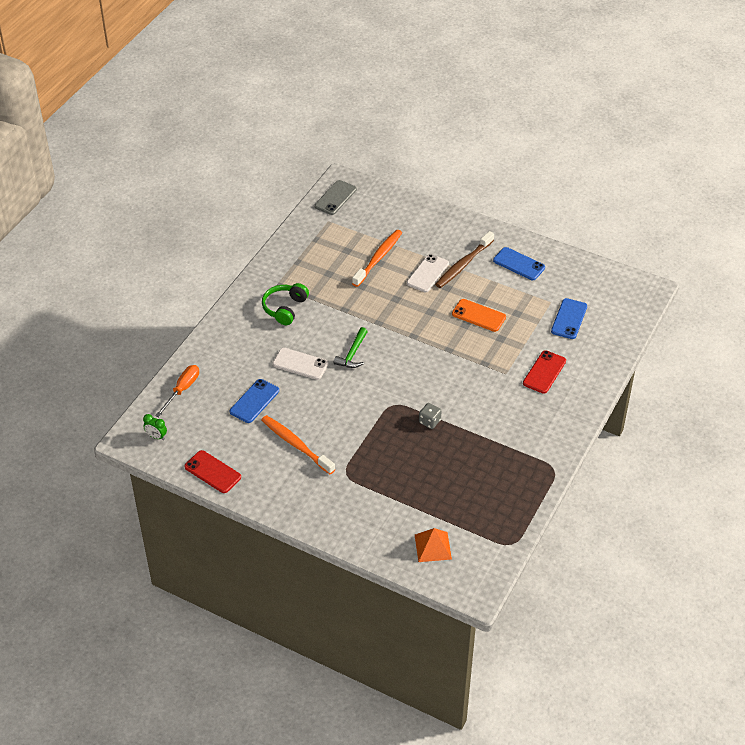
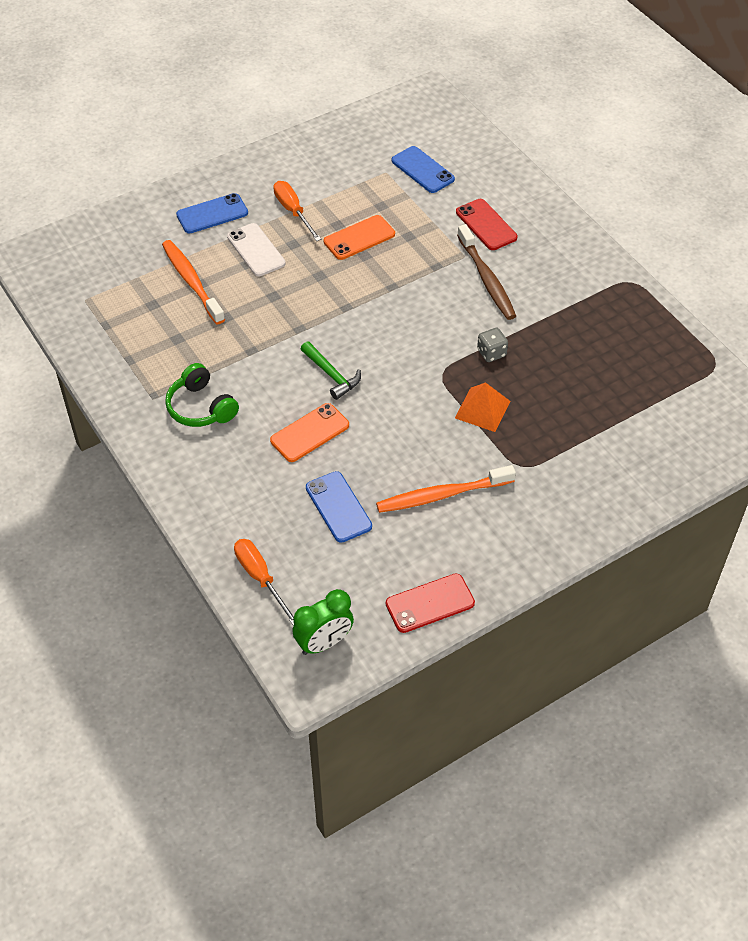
camera: 60 degrees left, 5 degrees up
green clock [143,414,167,440] -> green clock [292,589,354,655], size x1.65
white phone [273,348,328,380] -> orange phone [270,403,349,462]
grey phone [315,180,357,215] -> none
orange pyramid [415,528,452,562] -> orange pyramid moved to [455,382,511,432]
brown toothbrush [435,231,494,288] -> brown toothbrush moved to [457,224,516,320]
blue phone [493,247,545,280] -> blue phone moved to [176,193,248,234]
none -> orange screwdriver [273,181,321,241]

